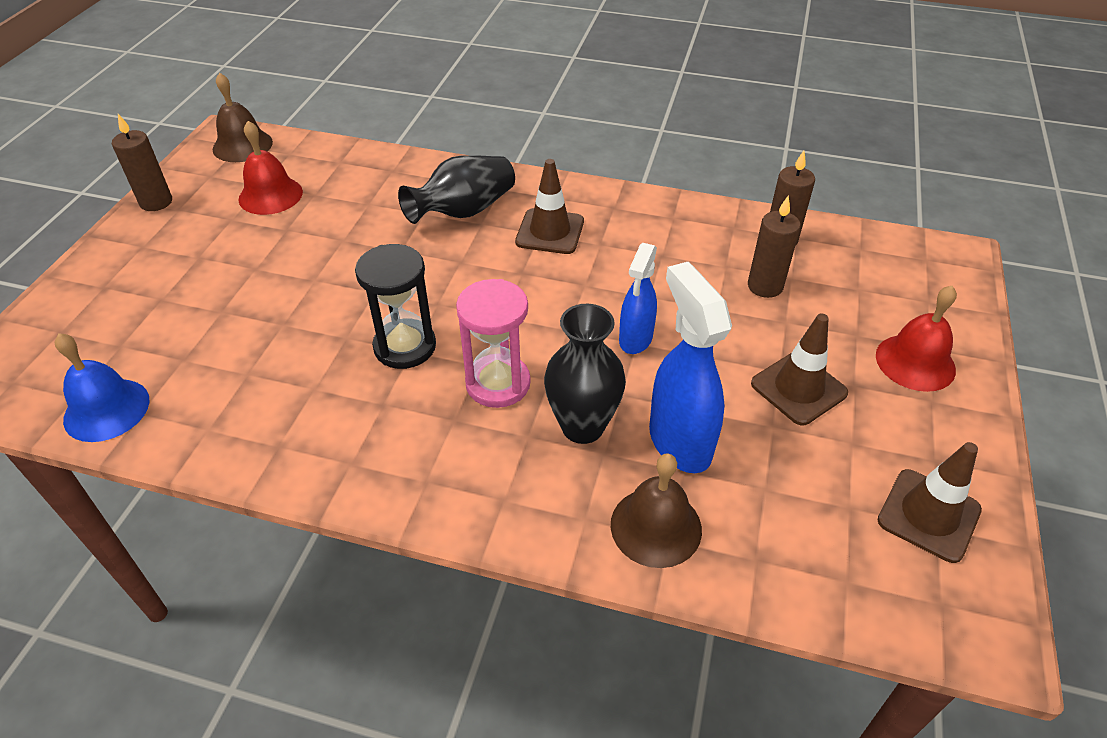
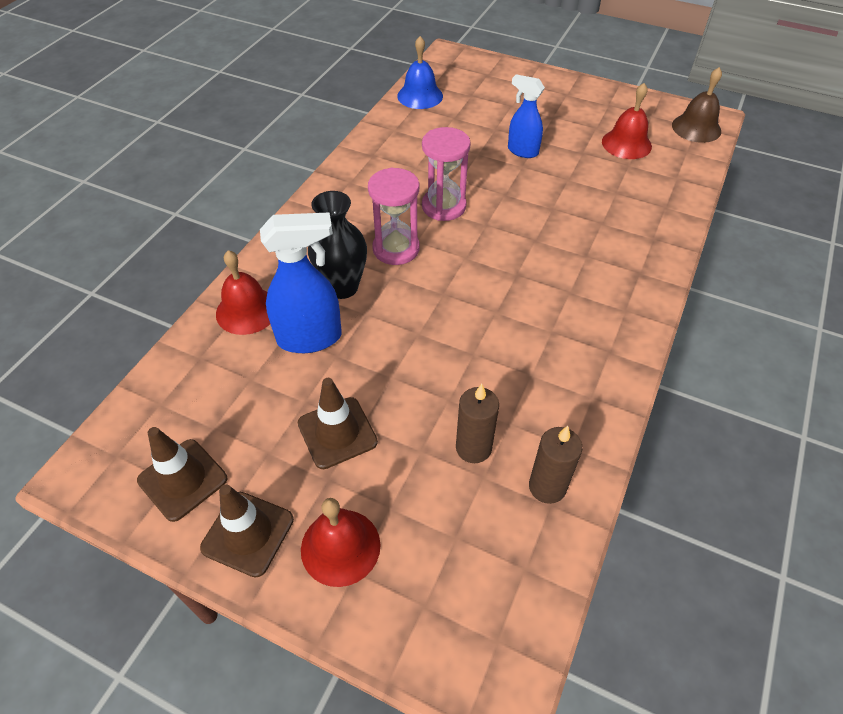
camera: 100 degrees right, 5 degrees up
brown candle [112,114,172,211] -> none
black hourglass [355,244,436,369] -> pink hourglass [422,127,471,221]
black vase [398,155,515,224] -> none
brown traffic cone [515,159,584,254] -> brown traffic cone moved to [200,485,294,578]
brown bell [611,454,702,568] -> red bell [216,250,270,335]
blue spray bottle [619,243,657,354] -> blue spray bottle moved to [508,74,545,158]

